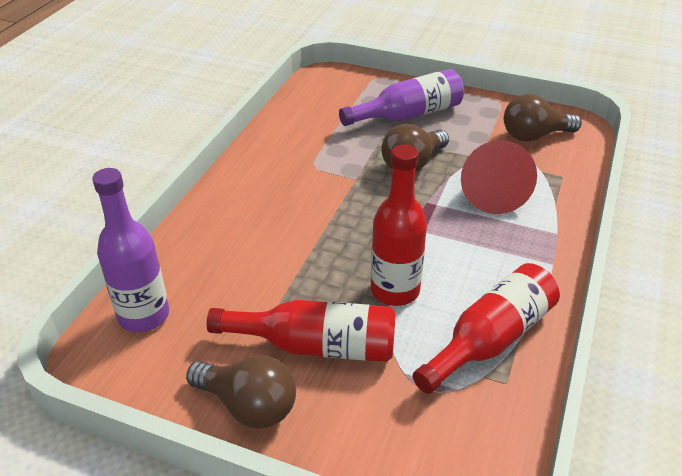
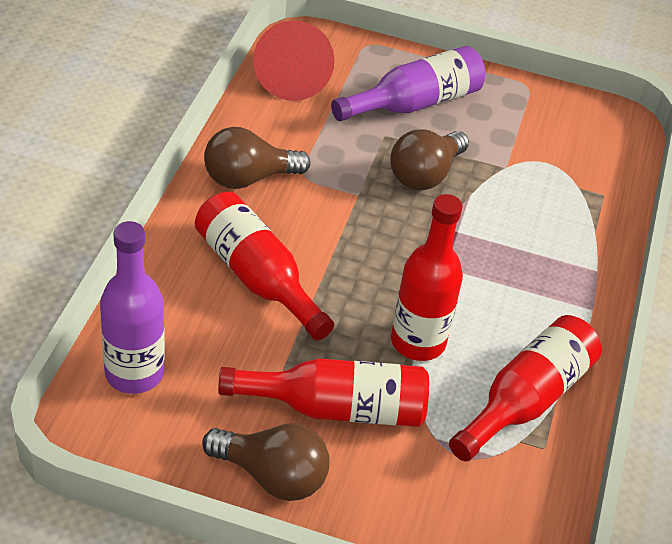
camera: 10 degrees left, 5 degrees up
red cone [461,140,537,214] -> red cone moved to [253,21,335,101]
brown light bulb [504,94,582,141] -> brown light bulb moved to [204,127,311,189]
none -> red bottle [195,192,334,341]

